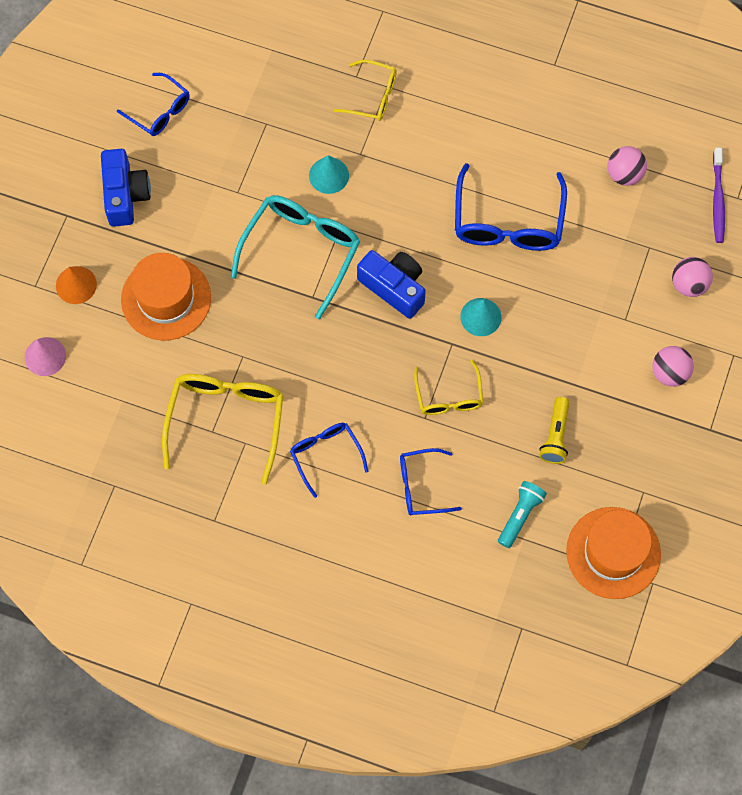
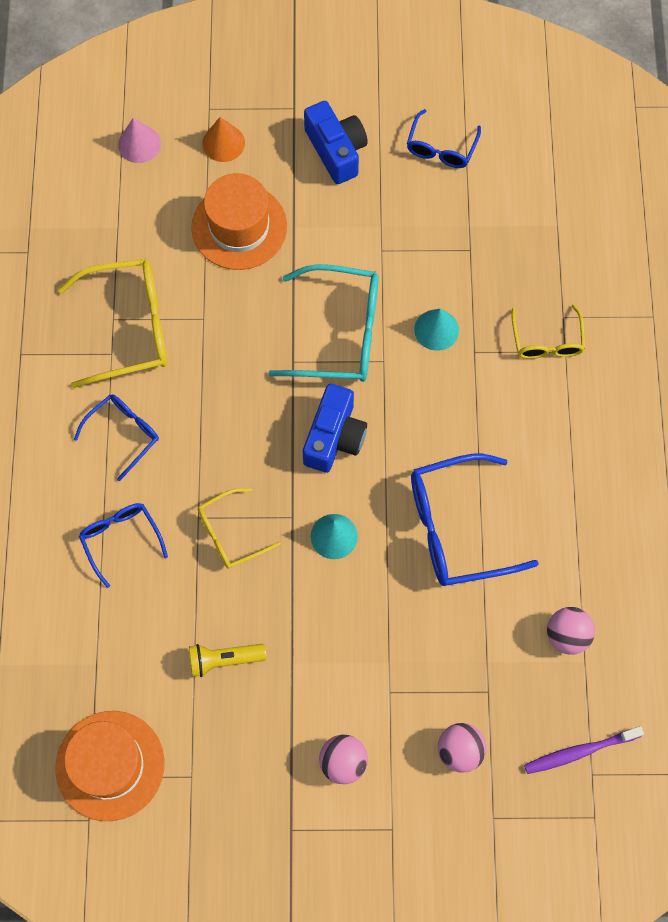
camera: 70 degrees right, 0 degrees up
blue camera [101,149,151,227] -> blue camera turned 90 degrees counterclockwise [304,101,368,184]
turquoise flashlight [498,481,547,548] -> none

